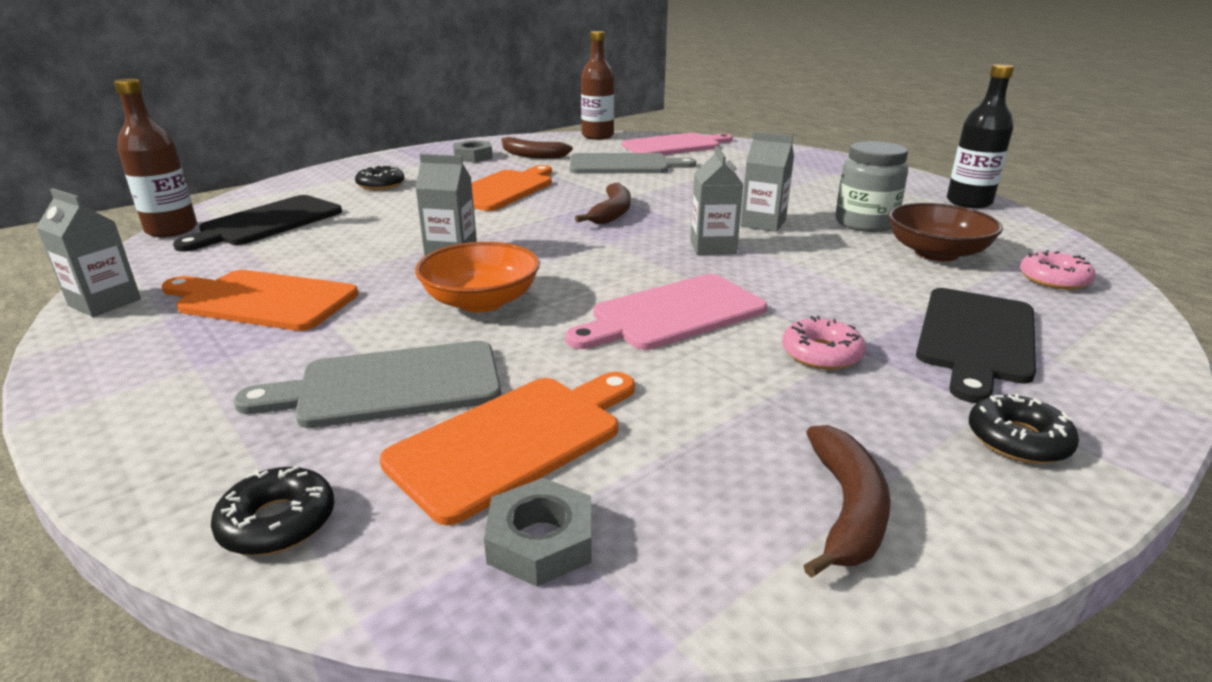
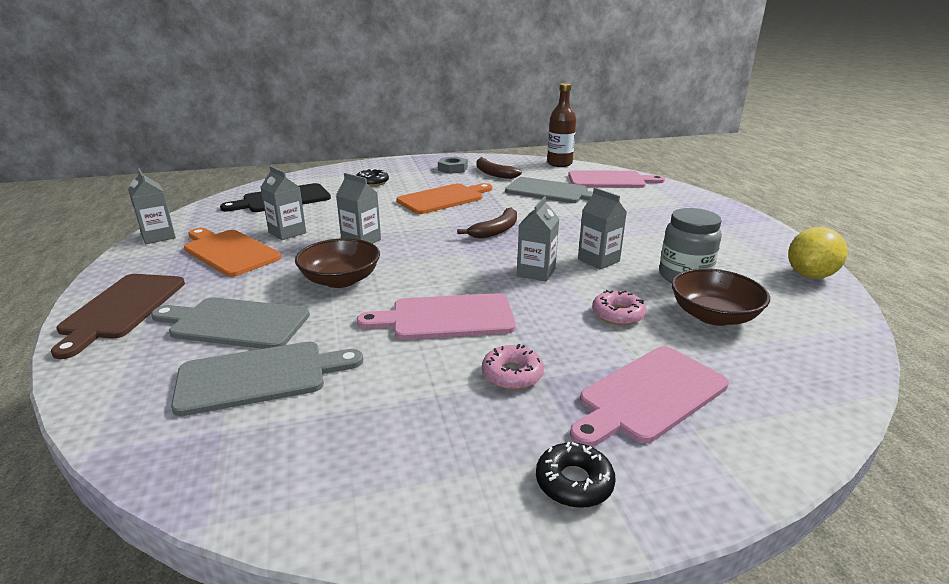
camera: 25 degrees right, 0 degrees up
brown bottle [114,78,197,237] -> none
black donut [211,466,335,555] -> none
orange cutting board [379,372,635,525] -> grey cutting board [171,342,363,416]
orange bowl [415,242,540,312] -> brown bowl [295,238,380,288]
grey nut [484,478,592,587] -> none
brown banana [803,425,891,578] -> none
black cutting board [916,288,1036,403] -> pink cutting board [570,346,729,447]
black bottle [947,64,1014,208] -> yellow lemon [788,227,847,279]
pink donut [1020,250,1096,290] -> pink donut moved to [592,290,647,325]
none -> brown cutting board [51,274,185,359]
none -> grey carton [261,166,306,240]

